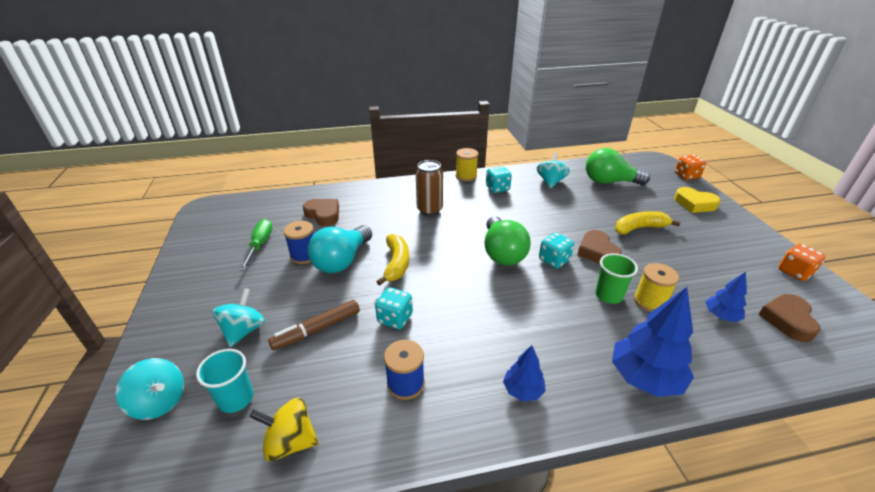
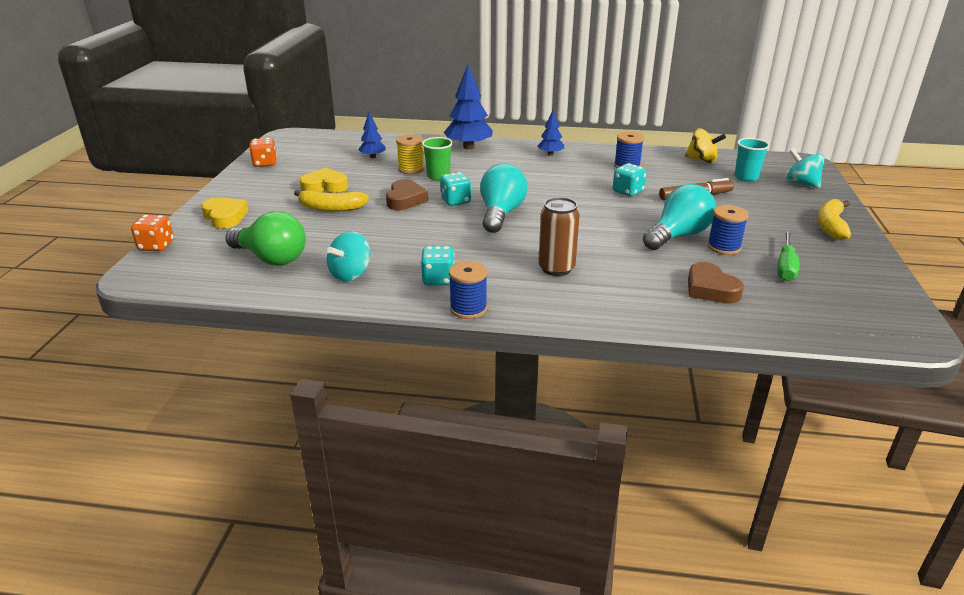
camera: 160 degrees left, 5 degrees down
turquoise spinning top [212,288,265,347] -> none
yellow banana [376,234,409,286] -> yellow banana moved to [817,199,851,240]
yellow spool [456,148,478,182] -> blue spool [449,261,488,319]
green light bulb [485,216,531,266] -> turquoise light bulb [480,164,528,233]
brown heart [758,294,821,342] -> none
none -> yellow heart [300,168,348,193]

